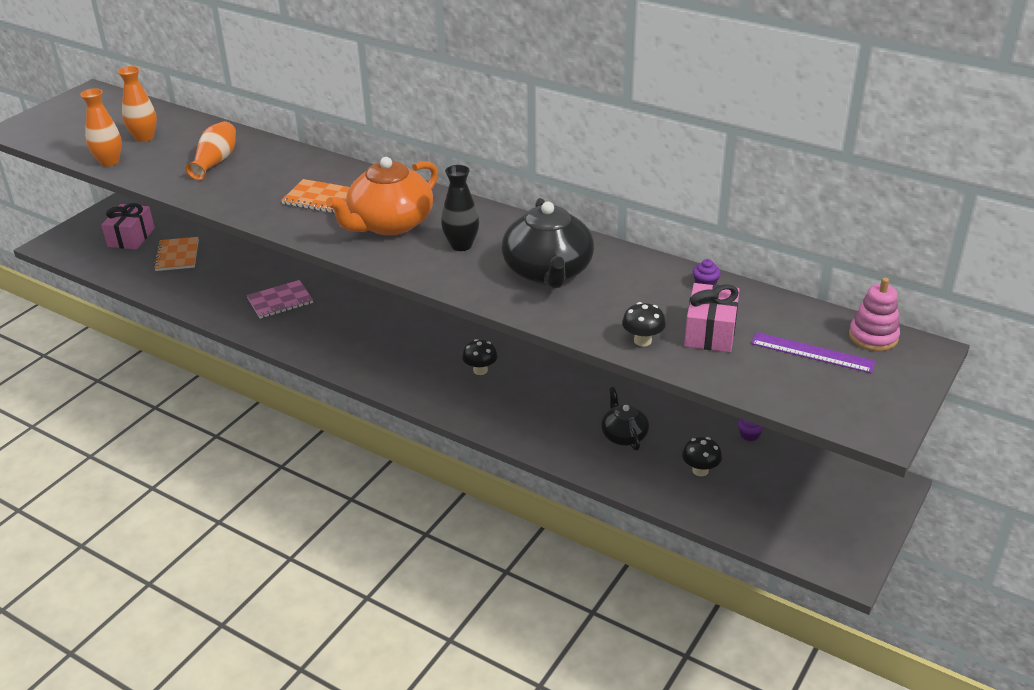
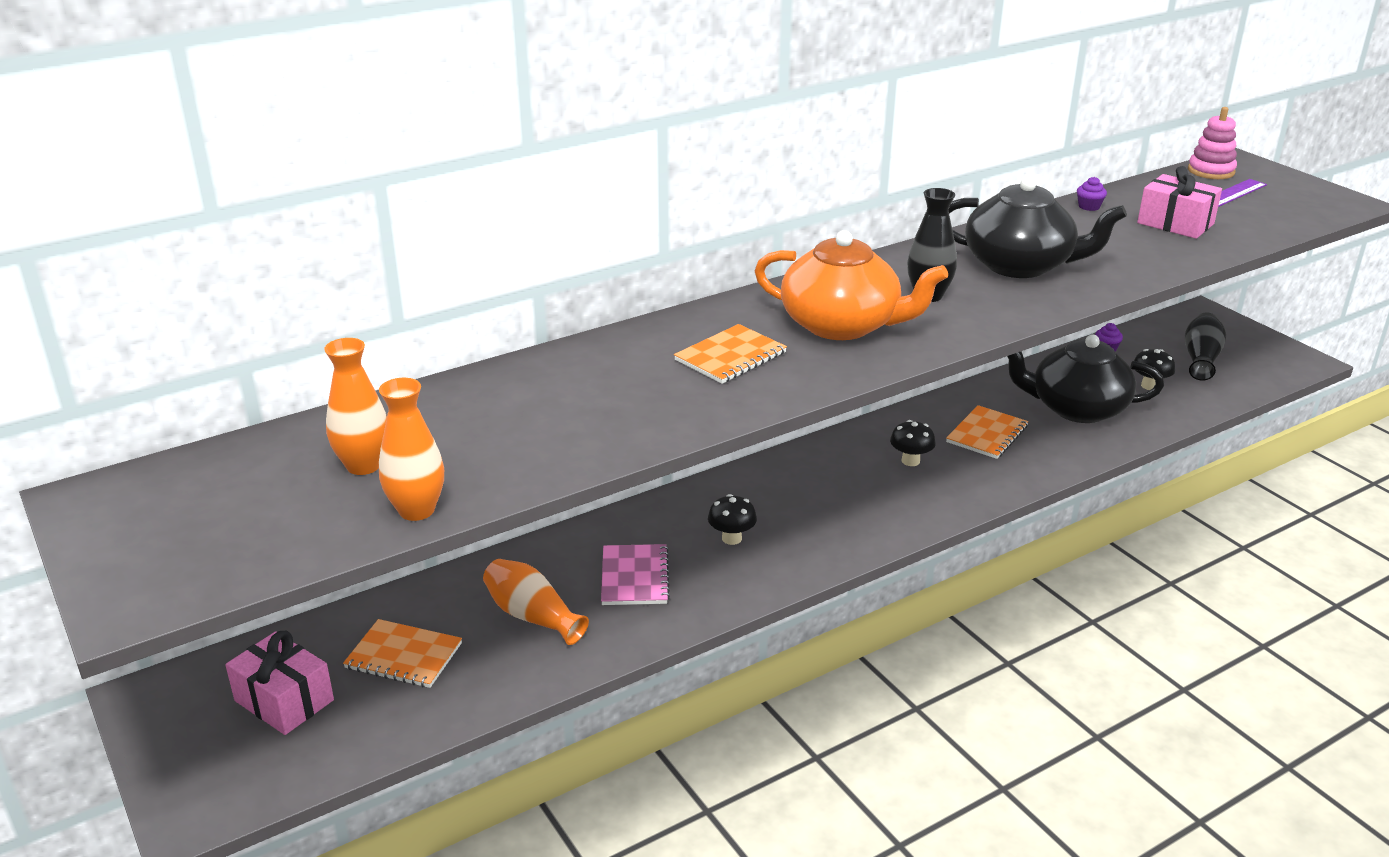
camera: 65 degrees left, 5 degrees down
orange vase [186,121,236,181] -> orange vase moved to [483,559,589,645]
orange teapot [326,157,438,236] -> orange teapot turned 45 degrees counterclockwise [755,230,948,340]
black teapot [601,387,649,450] -> black teapot [1007,335,1164,423], size x1.83
black mushroom [622,302,666,347] -> black mushroom moved to [708,494,757,545]
none -> orange notebook [946,405,1028,459]
none -> black vase [1185,312,1226,381]

